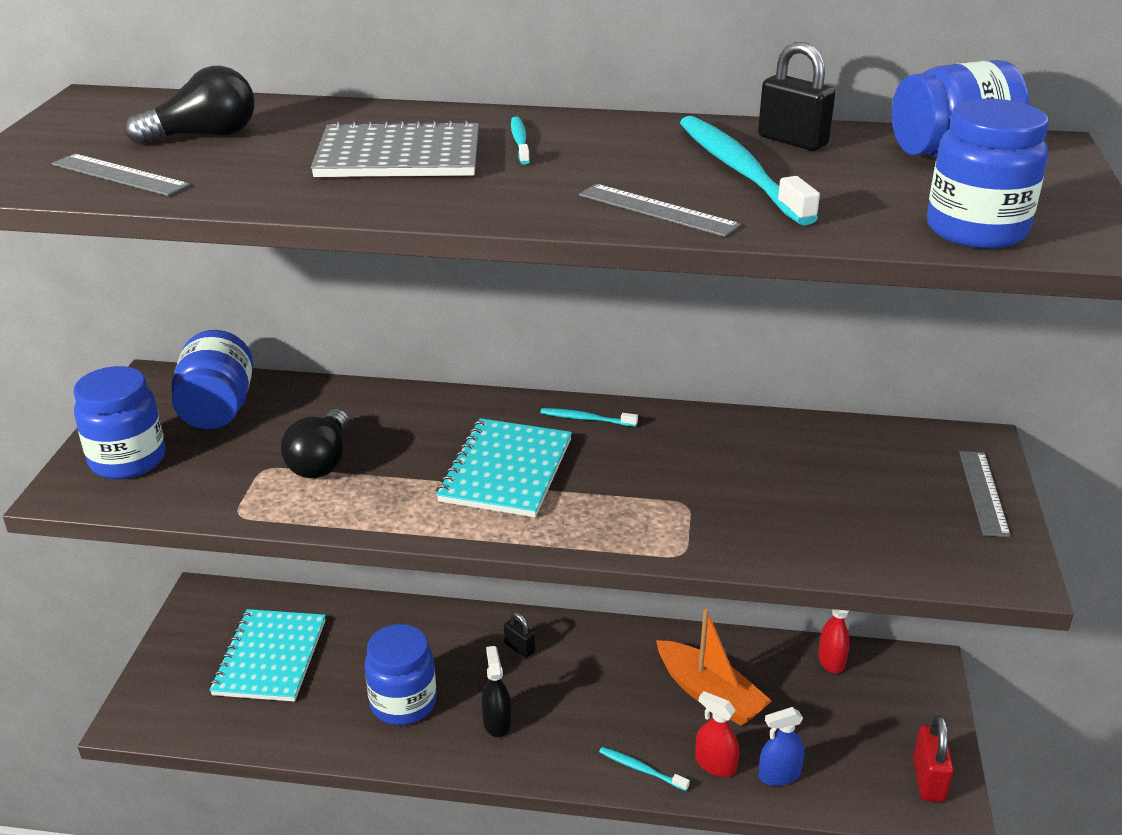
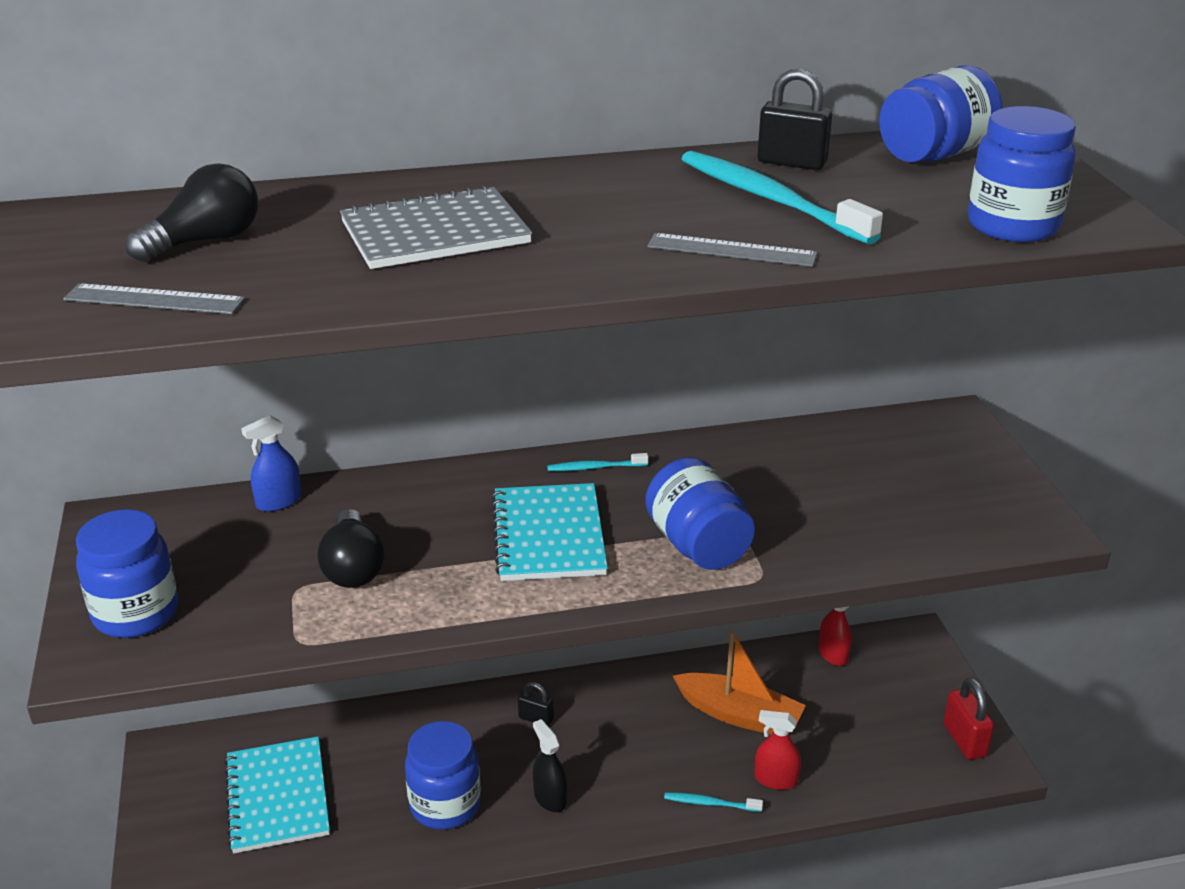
camera: 20 degrees left, 0 degrees up
blue jar [171,330,253,429] -> blue jar moved to [645,457,755,570]
turquoise toothbrush [511,116,530,165] -> none
blue spray bottle [758,707,805,786] -> blue spray bottle moved to [241,415,301,512]
grey ruler [959,451,1011,537] -> none

